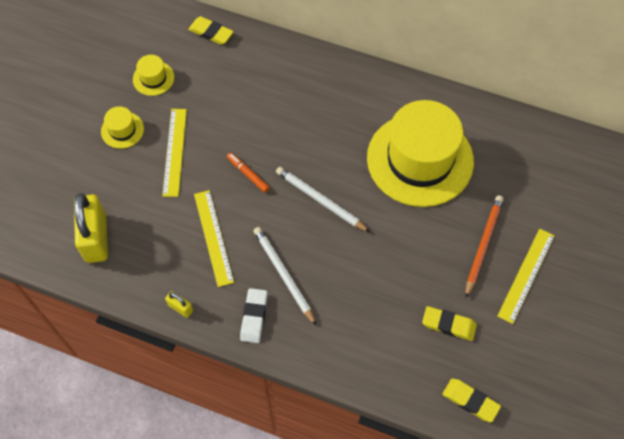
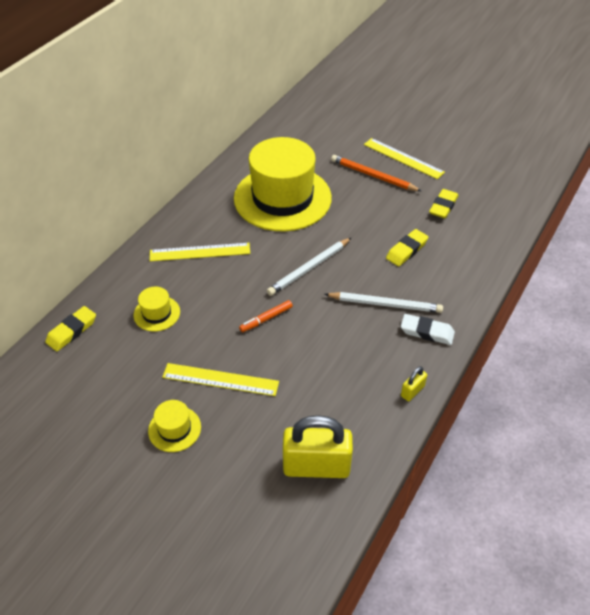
camera: 80 degrees left, 15 degrees down
yellow hat [133,55,174,96] -> yellow hat moved to [134,287,180,332]
yellow ruler [194,190,234,287] -> yellow ruler moved to [150,243,250,261]
white pencil [253,227,316,325] -> white pencil turned 150 degrees counterclockwise [324,292,443,313]
yellow eraser [442,379,501,422] -> yellow eraser moved to [386,229,429,266]

